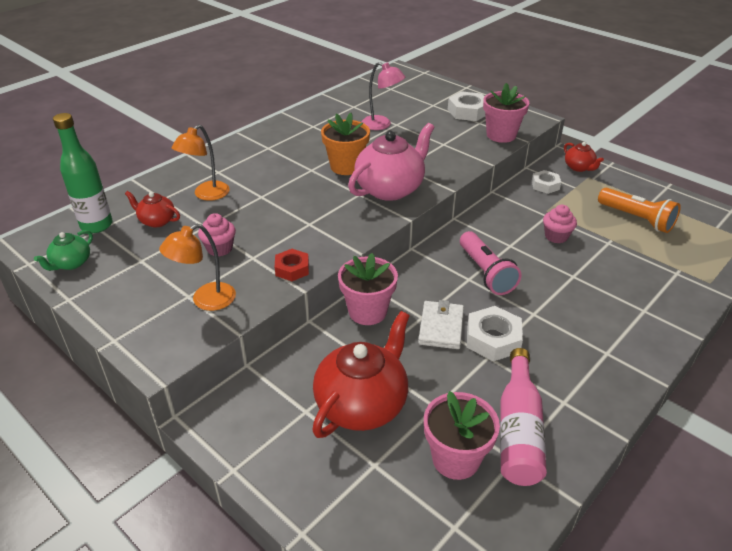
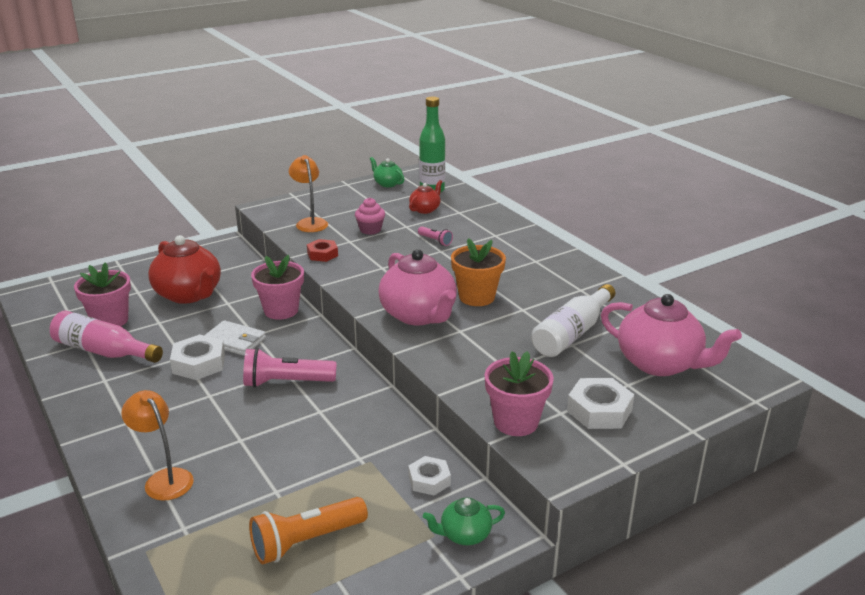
camera: 105 degrees right, 10 degrees down
orange lamp [172,125,230,201] -> orange lamp moved to [121,390,194,501]
pink lamp [362,62,405,130] -> white bottle [531,284,615,357]
pink cupcake [543,205,577,243] -> none
red teapot [564,142,604,172] -> green teapot [423,497,505,545]
none -> pink flashlight [418,226,453,246]
none -> pink teapot [601,294,742,376]

